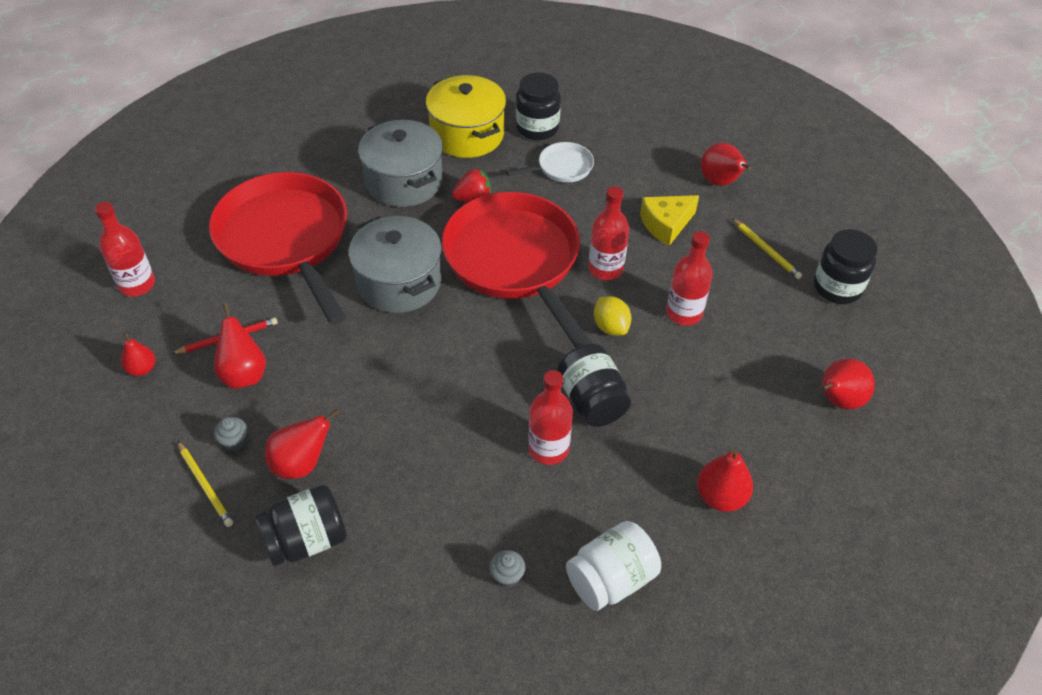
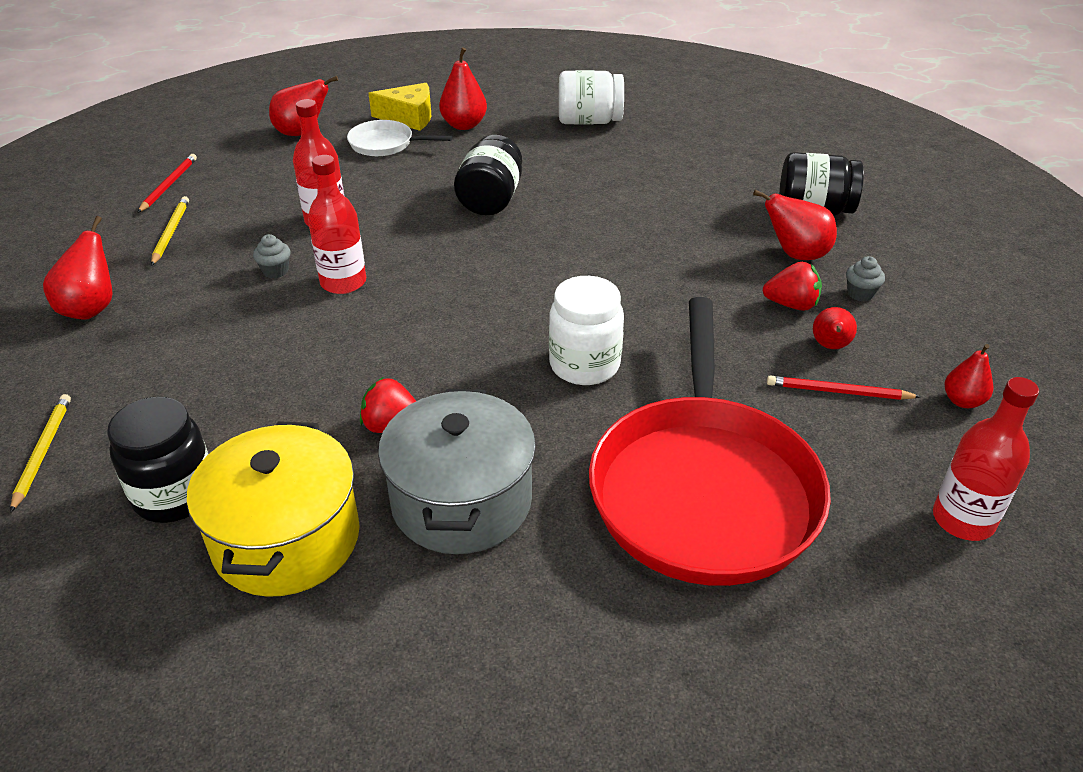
camera: 145 degrees left, 10 degrees down
yellow pencil [177,441,233,527] -> yellow pencil moved to [10,394,71,513]
red pear [214,303,266,389] -> red pear [813,307,857,349], size x0.65
grey pot [349,216,442,313] -> white jar [549,276,624,385]
red pan [442,192,593,348] -> none
grey cupcake [489,550,525,588] -> grey cupcake moved to [253,234,290,278]
white pan [506,142,594,182] -> white pan moved to [347,120,452,156]
red bottle [528,370,573,465] -> none
yellow lemon [594,296,631,336] -> none
yellow cheese [640,195,699,246] -> yellow cheese moved to [369,83,431,131]
black jar [814,229,877,304] -> red pencil [137,154,197,213]
none -> red strawberry [763,262,822,311]

